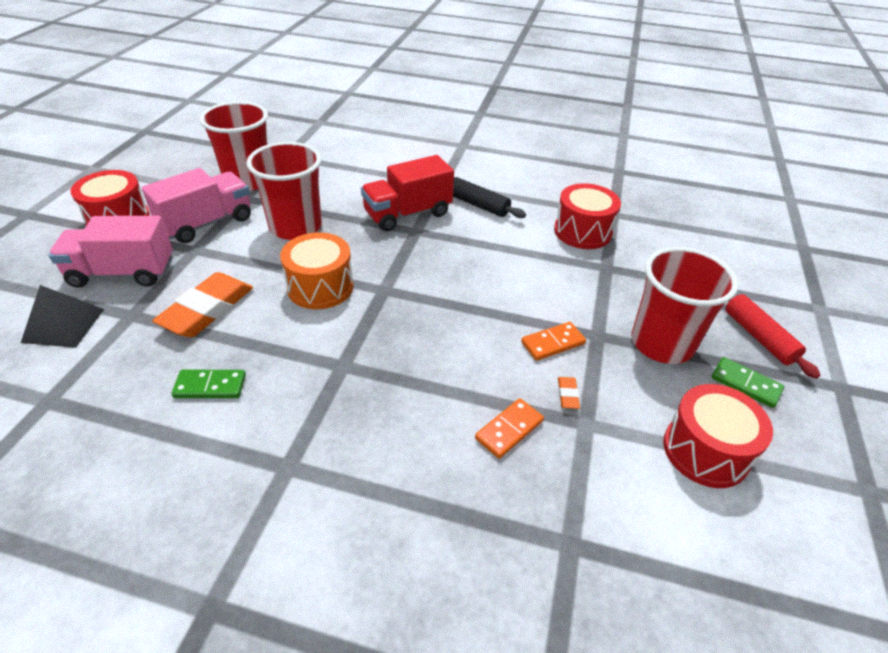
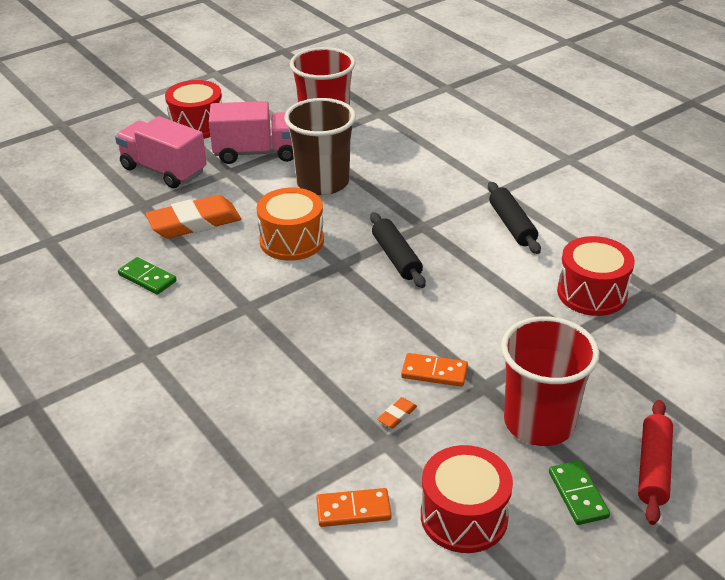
camera: 40 degrees right, 5 degrees down
black pyramid [21,285,104,348] -> none
red cup [246,142,322,240] -> brown cup [284,98,356,195]
red truck [361,155,454,231] -> none
orange domino [475,398,544,459] -> orange domino moved to [316,488,391,527]
none -> black rolling pin [370,212,426,288]

